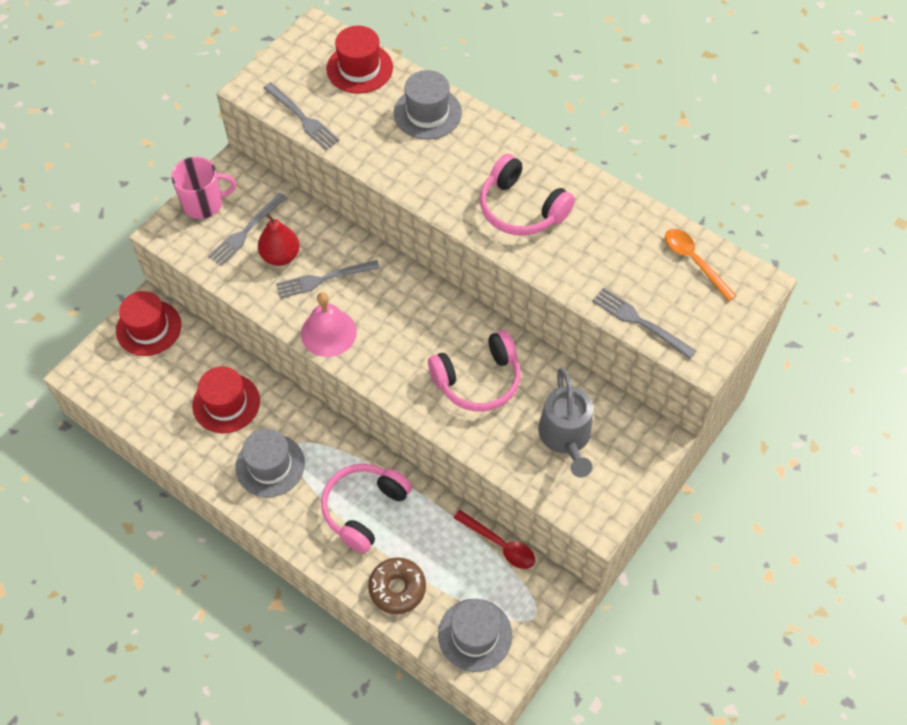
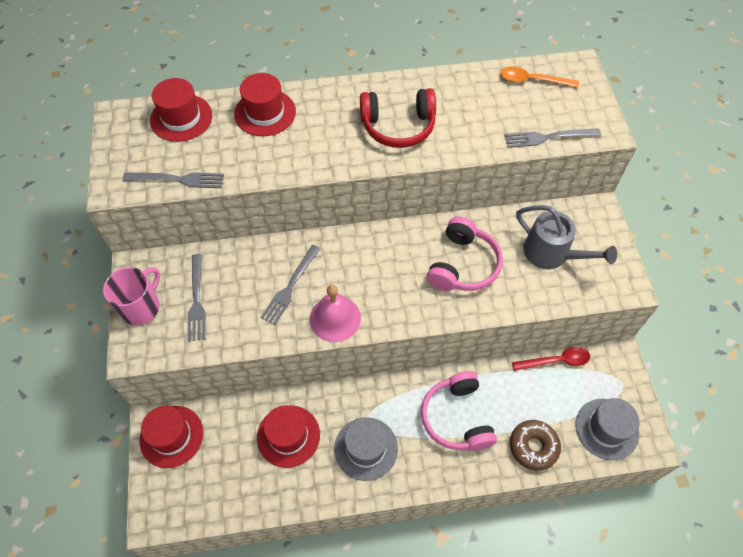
camera: 45 degrees left, 0 degrees up
red pear [258,213,300,266] -> none
grey hat [394,70,462,140] -> red hat [234,73,296,136]
pink headphones [480,154,575,236] -> red headphones [360,88,436,148]

